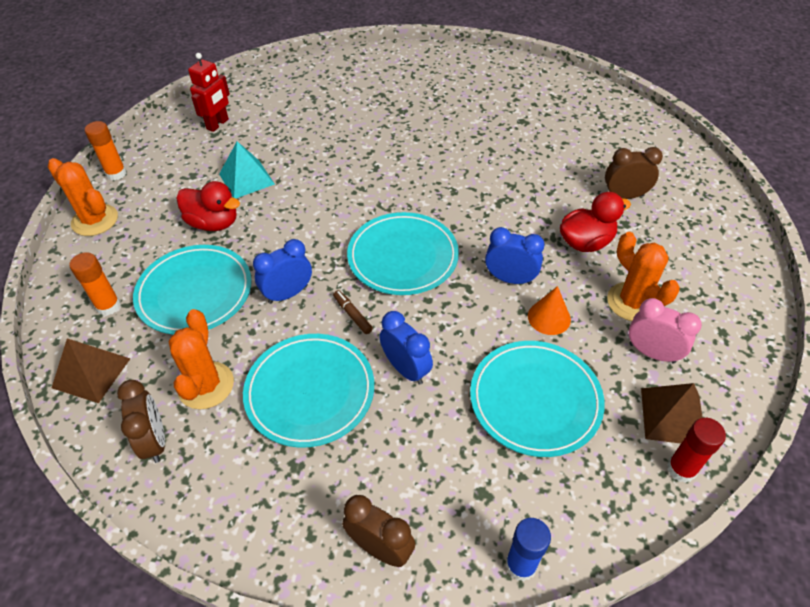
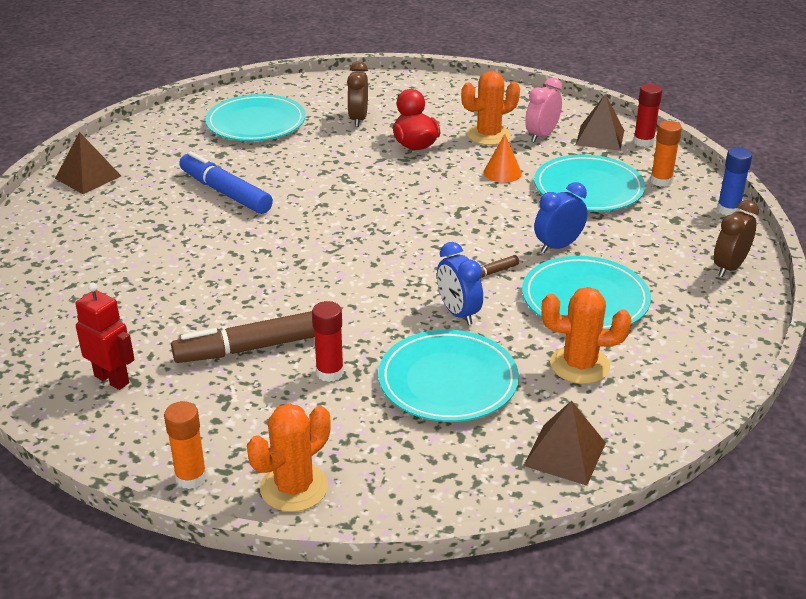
camera: 85 degrees left, 15 degrees down
orange glue stick [69,252,121,316] -> orange glue stick moved to [650,121,682,187]
brown clock [117,380,165,463] -> none
red duck [176,181,240,231] -> red glue stick [312,301,344,382]
turquoise pyramid [219,141,275,198] -> brown marker [171,311,315,363]
turquoise plate [347,212,459,295] -> turquoise plate moved to [205,94,306,141]
blue clock [485,227,545,285] -> none
none -> brown pyramid [55,132,121,194]
none -> blue marker [179,151,273,214]

